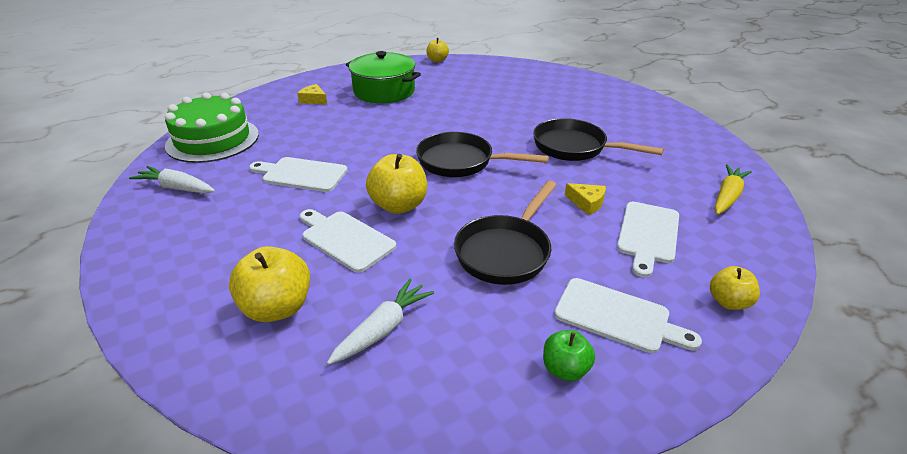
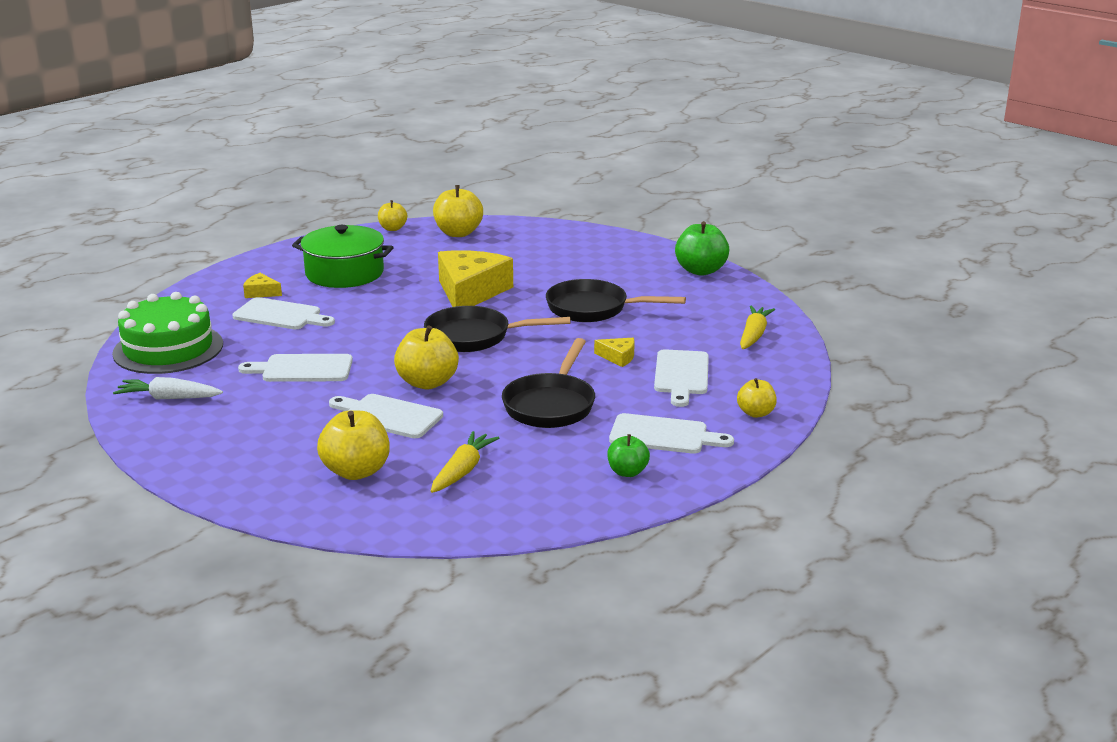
camera: 15 degrees left, 10 degrees down
white carrot [327,279,434,364] -> yellow carrot [431,431,499,493]
none -> white cutting board [232,297,335,329]
none -> yellow apple [433,185,483,237]
none -> yellow cheese [438,250,513,307]
none -> green apple [675,221,729,276]

